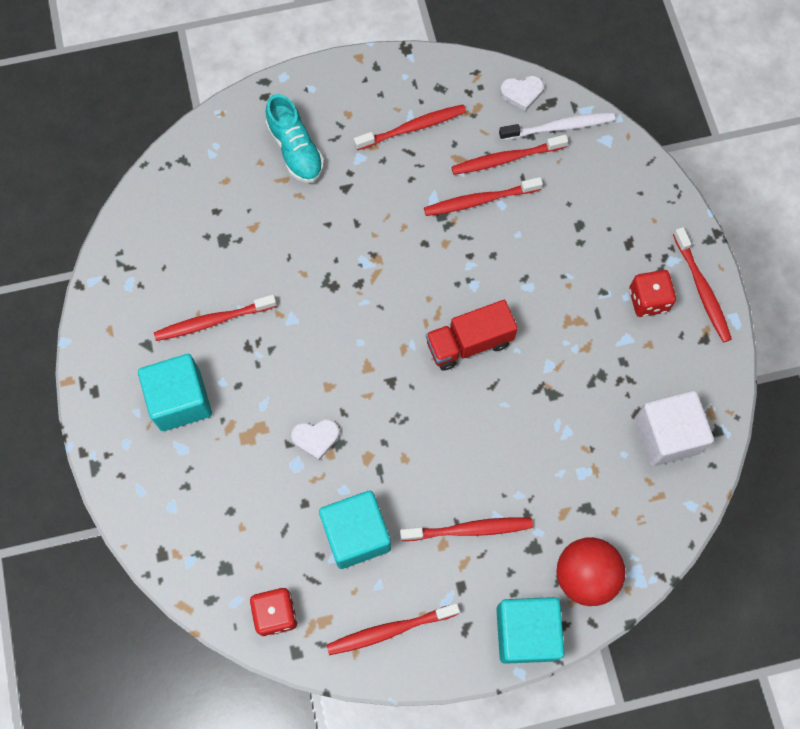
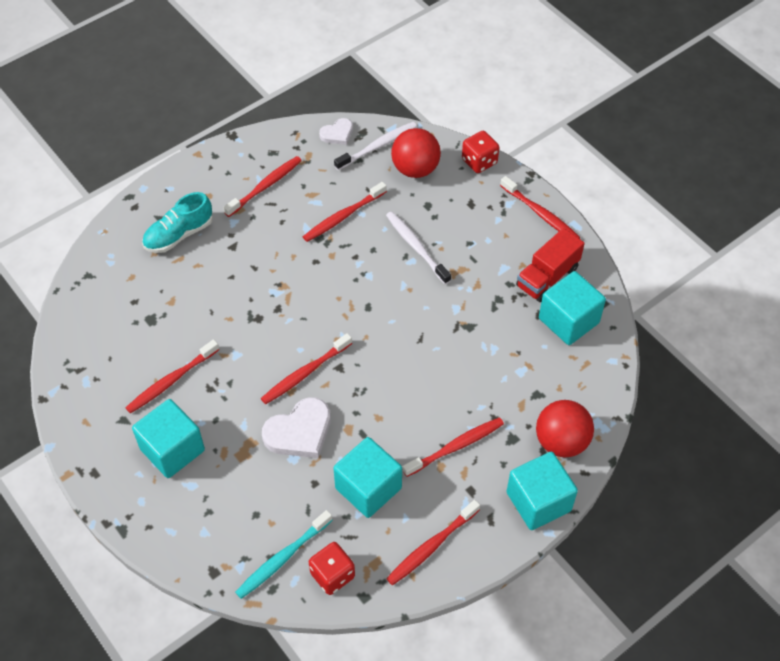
camera: 25 degrees left, 15 degrees down
turquoise shoe [266,94,324,183] -> turquoise shoe turned 105 degrees clockwise [142,192,213,253]
white heart [291,419,339,460] -> white heart [262,397,331,458], size x1.73
red truck [426,300,518,371] -> red truck moved to [516,228,585,302]
red toothbrush [451,134,568,175] -> red toothbrush moved to [260,333,352,405]
red dice [629,270,676,317] -> red dice moved to [462,131,499,173]
white cube [635,391,714,466] -> turquoise cube [539,271,606,345]
none -> turquoise toothbrush [235,510,332,599]
none -> white toothbrush [386,211,451,284]
none -> red ball [391,128,441,178]

